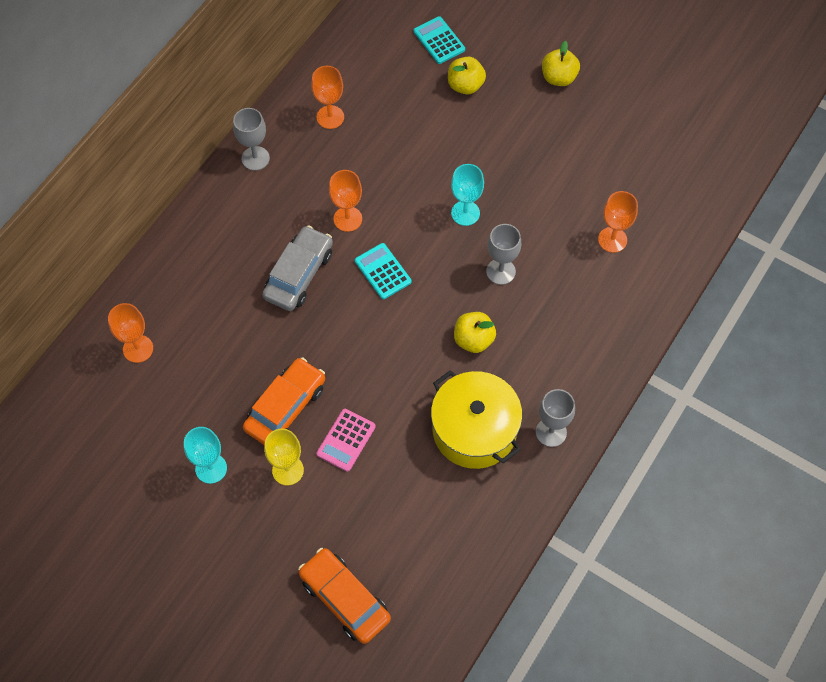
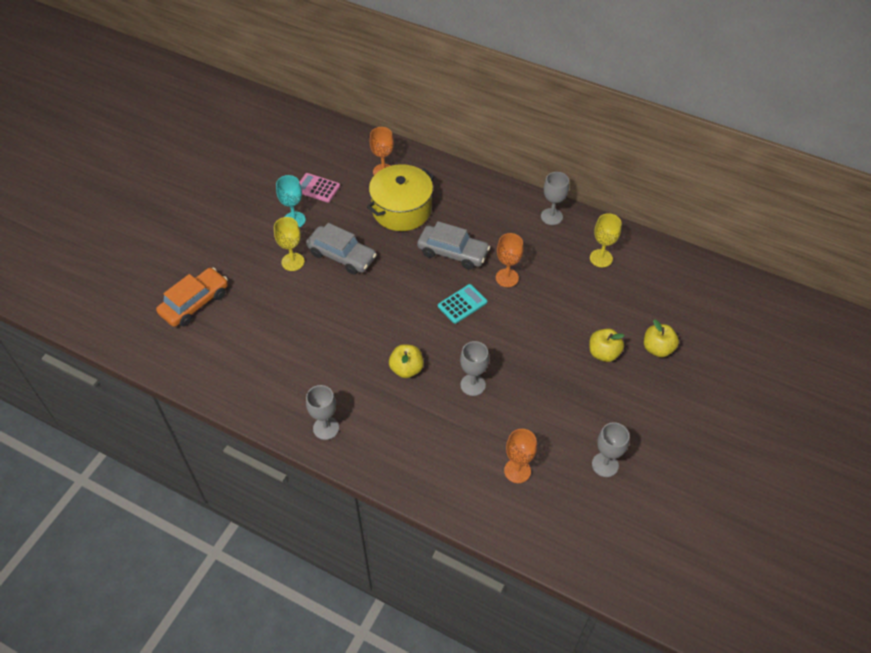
camera: 85 degrees right, 10 degrees down
orange car [243,357,325,445] -> grey car [306,223,377,275]
orange goblet [311,66,344,129] -> yellow goblet [590,213,622,267]
pink calculator [317,409,376,472] -> pink calculator moved to [299,173,340,202]
turquoise calculator [413,16,465,64] -> none
yellow pot [431,370,522,469] -> yellow pot moved to [367,164,435,231]
turquoise goblet [451,164,484,226] -> none
yellow apple [542,41,580,86] -> yellow apple moved to [589,329,625,362]
none -> grey goblet [592,422,630,477]

